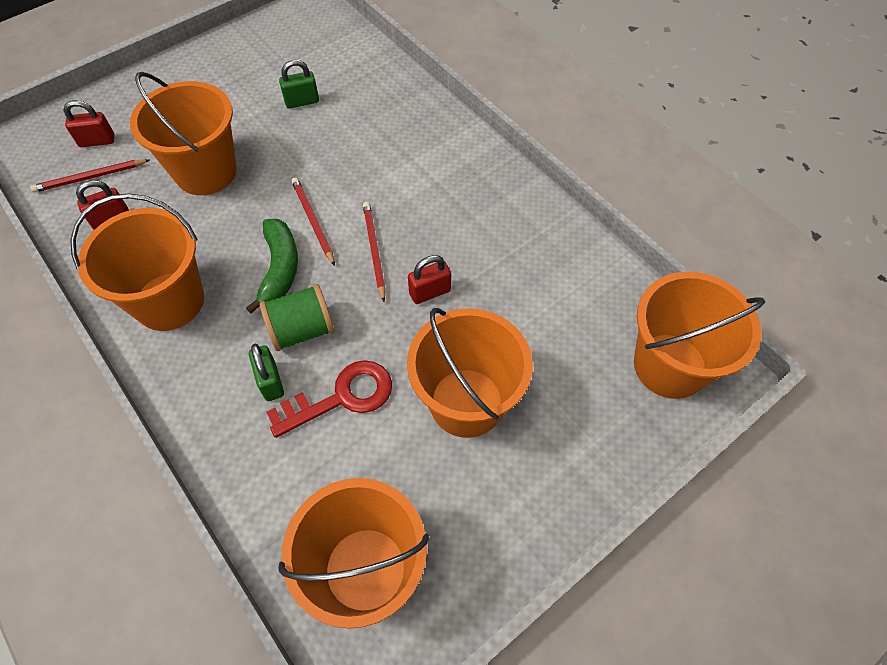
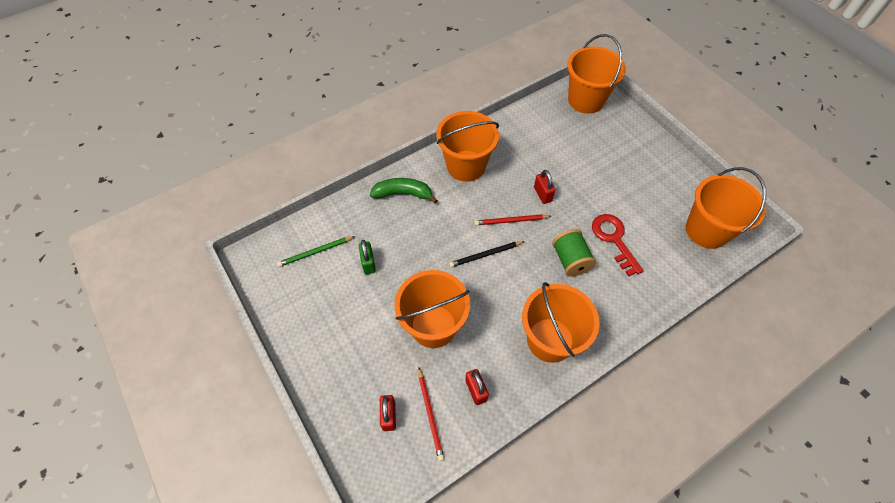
camera: 85 degrees left, 0 degrees up
green banana [246,219,298,314] -> green banana moved to [370,178,438,204]
green padlock [249,344,284,401] -> none
red pencil [291,177,335,266] -> black pencil [449,241,525,267]
orange bucket [407,308,533,438] -> orange bucket moved to [436,111,499,182]
none -> green pencil [277,236,355,267]

